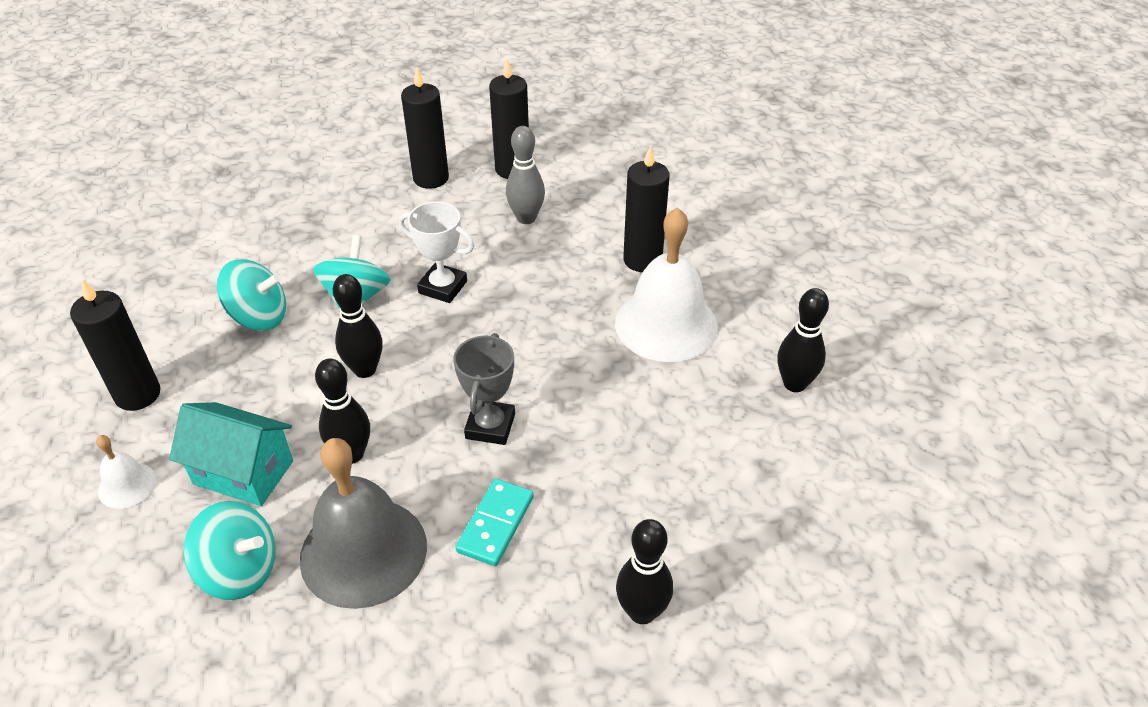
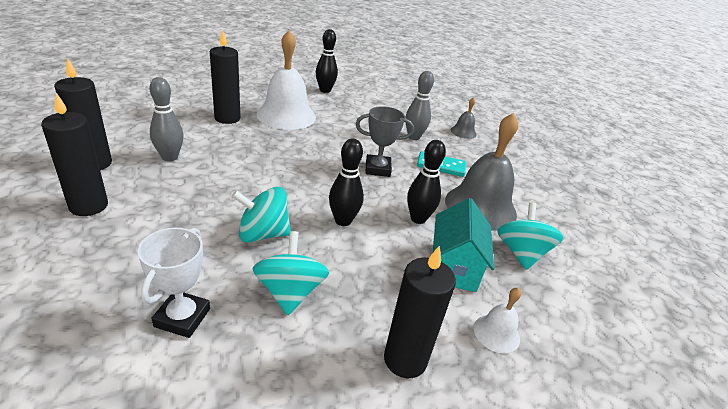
camera: 105 degrees left, 10 degrees down
white trophy [399,202,475,303] -> white trophy moved to [138,228,210,338]
black bowling pin [616,519,673,624] -> grey bell [451,97,477,139]
none -> grey bowling pin [406,71,434,140]

